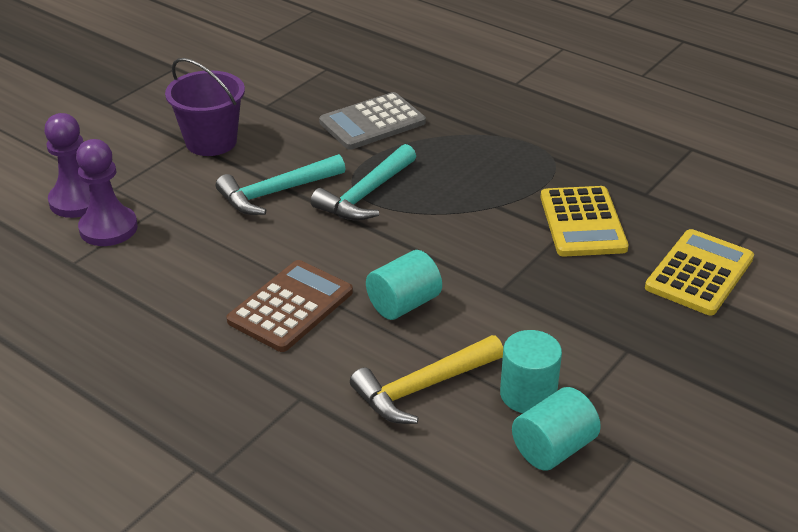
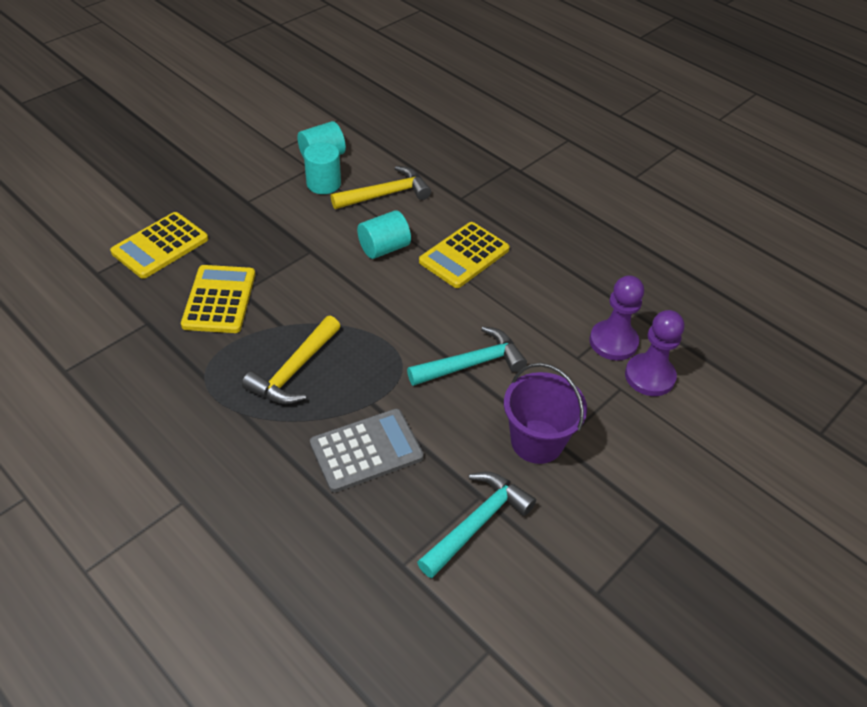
camera: 175 degrees left, 10 degrees up
brown calculator [227,260,353,352] -> yellow calculator [419,222,510,288]
turquoise hammer [311,144,416,221] -> turquoise hammer moved to [417,472,536,578]
none -> yellow hammer [242,316,341,404]

